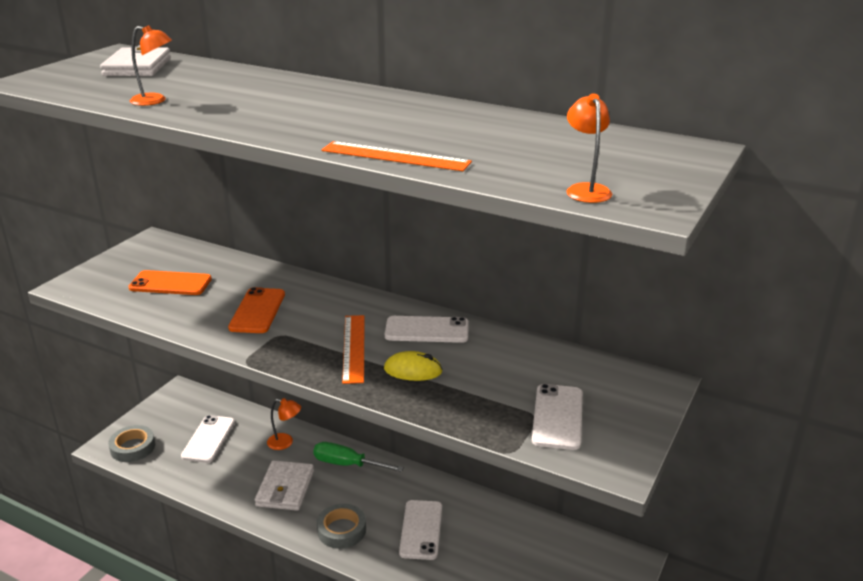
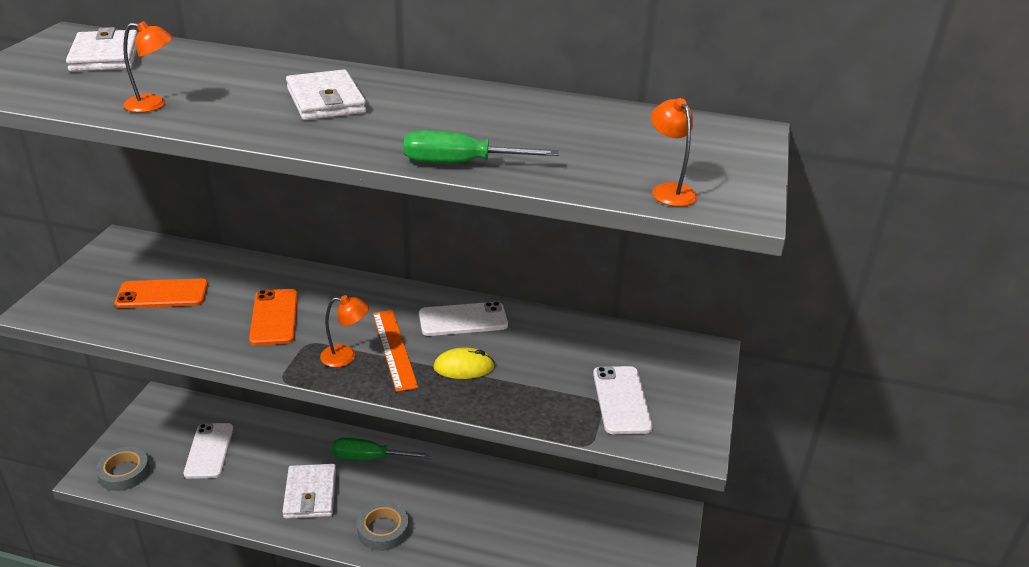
camera: 15 degrees left, 5 degrees up
orange lamp [267,398,301,450] -> orange lamp moved to [320,295,369,367]
orange ruler [321,141,472,171] -> green screwdriver [404,130,559,163]
white phone [399,500,442,560] -> none
none -> white wallet [286,70,366,120]

